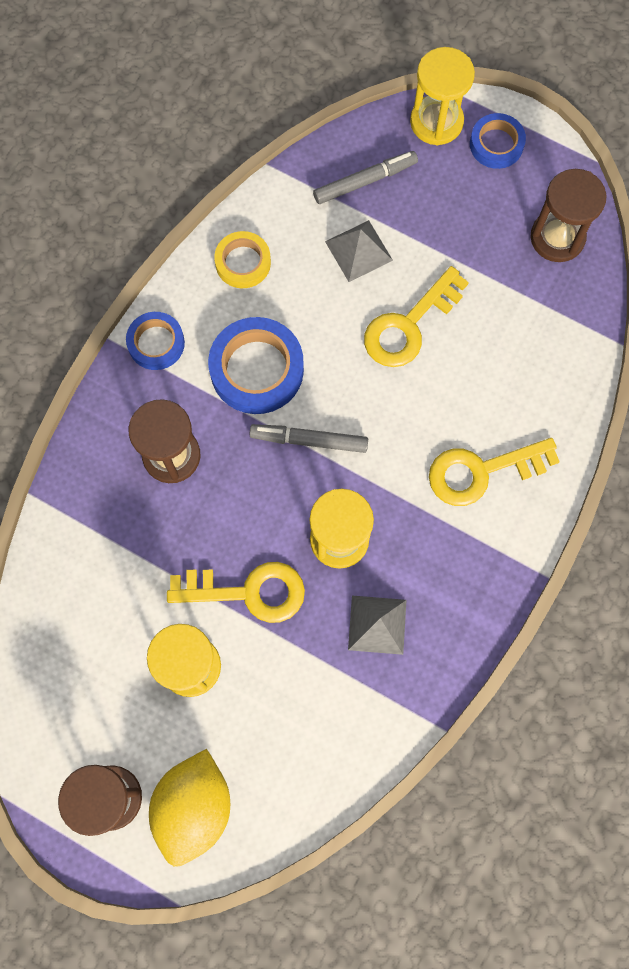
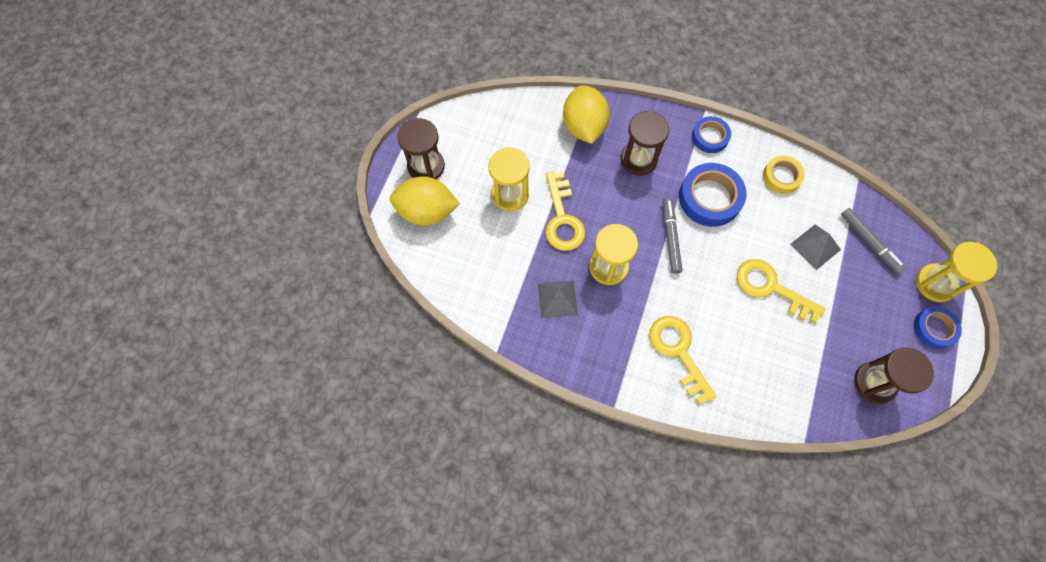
camera: 80 degrees right, 5 degrees down
none -> yellow lemon [563,85,610,144]

